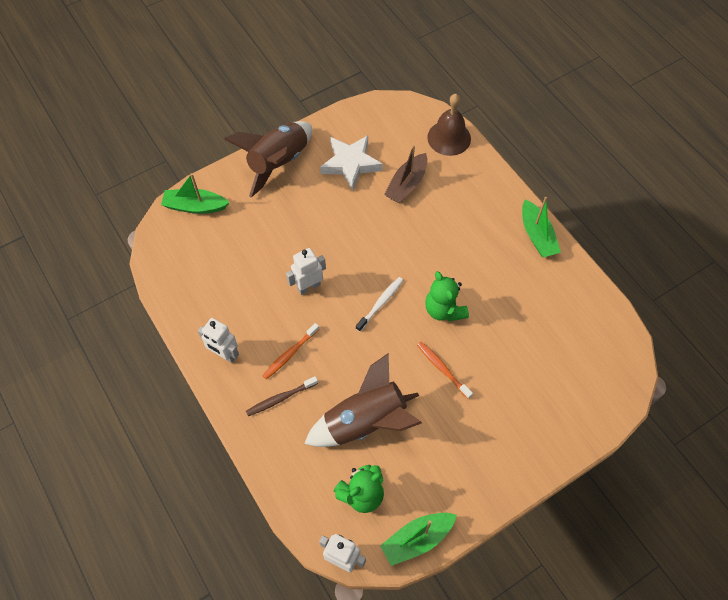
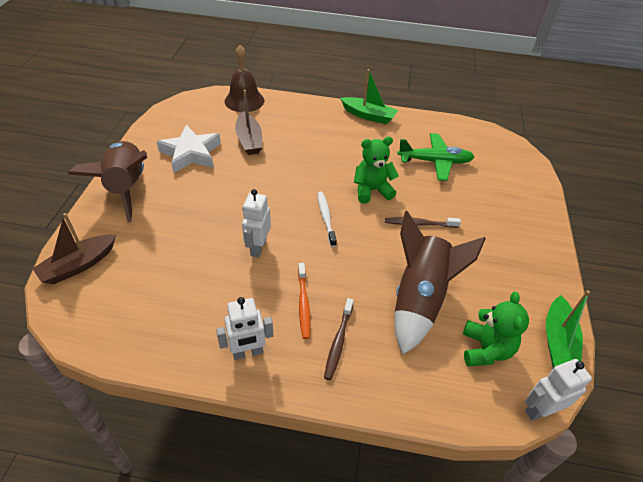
camera: 50 degrees left, 15 degrees down
green boat [161,173,229,214] -> brown boat [32,213,116,284]
orange toothbrush [417,342,473,399] -> brown toothbrush [385,217,461,228]
green teddy bear [425,271,469,321] -> green teddy bear turned 150 degrees clockwise [354,137,399,204]
none -> green plane [398,133,474,181]

